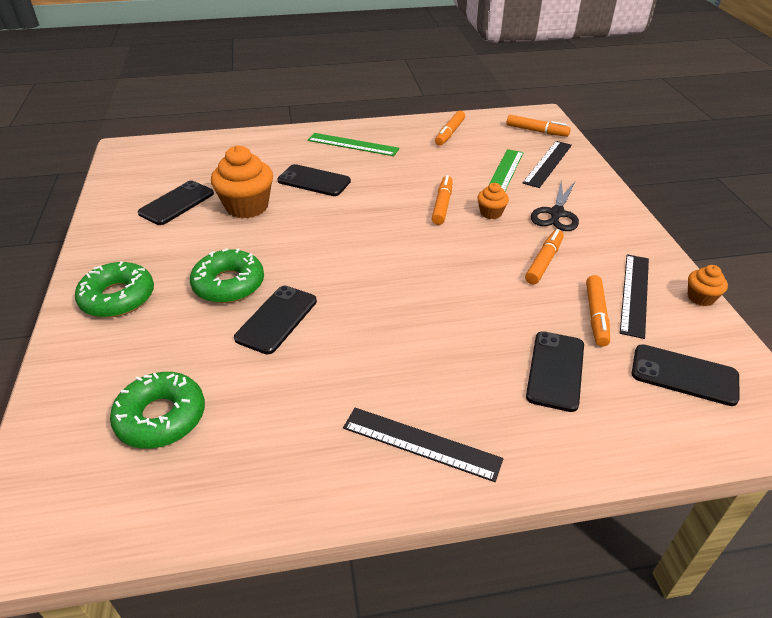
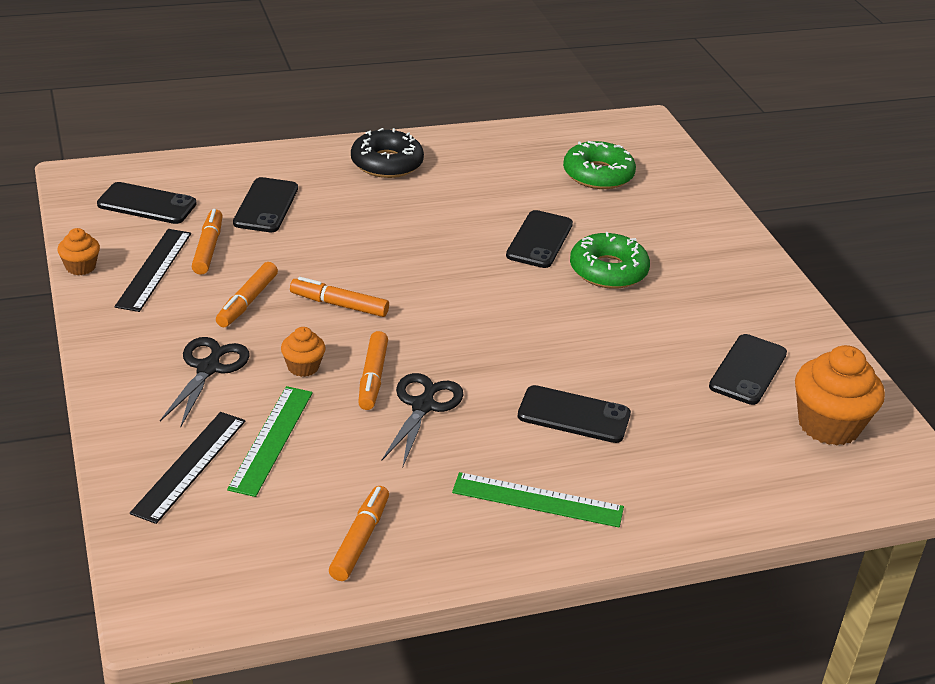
camera: 170 degrees right, 5 degrees down
green donut [75,261,154,318] -> none
orange cupcake [211,146,273,219] -> orange cupcake moved to [795,345,885,446]
black ruler [343,408,503,482] -> black donut [351,128,424,178]
orange marker [507,115,571,137] -> orange marker moved to [290,277,389,317]
none -> black scissors [382,373,464,466]

